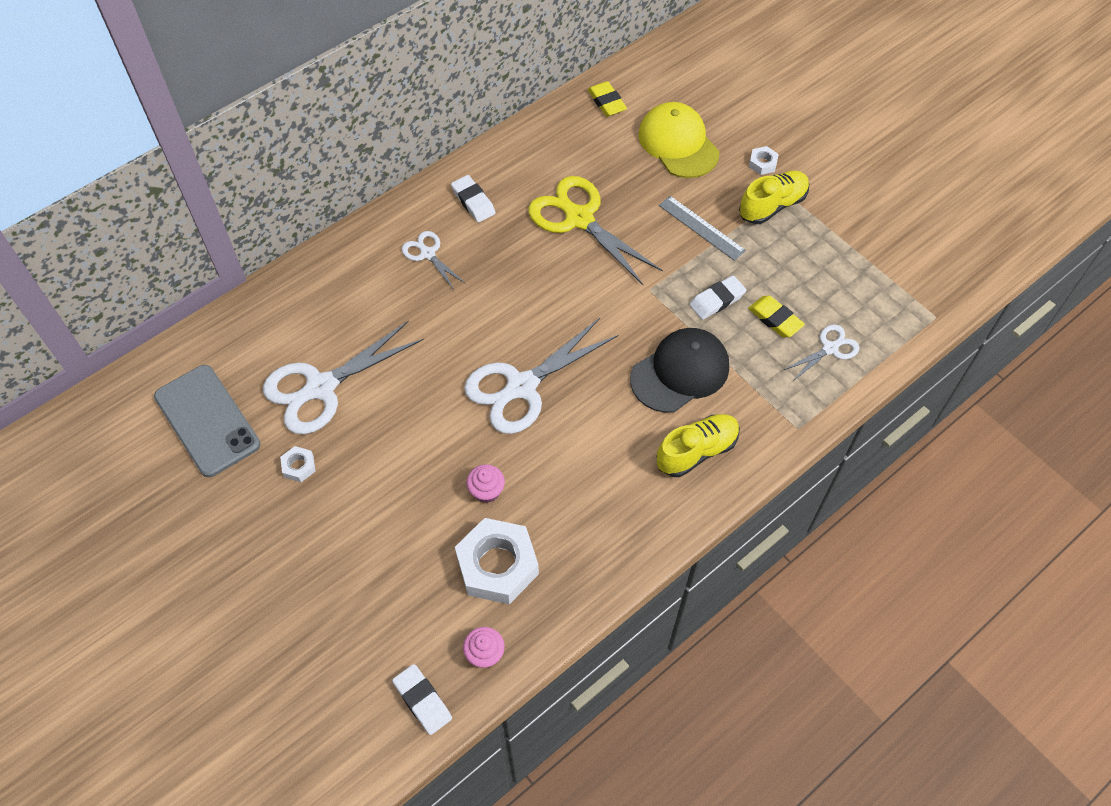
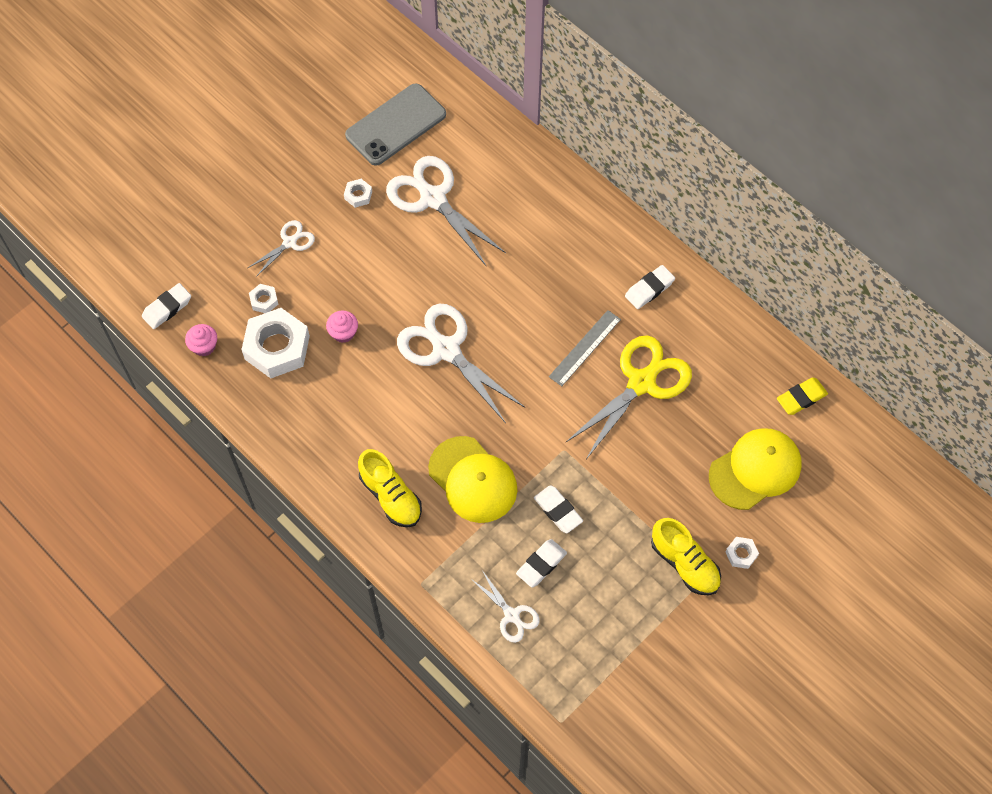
camera: 85 degrees right, 5 degrees up
white scissors [402,231,466,291] -> white scissors moved to [248,220,315,277]
black cap [630,328,729,413] -> yellow cap [428,436,517,523]
grey ruler [659,196,746,261] -> grey ruler moved to [549,310,621,386]
yellow eraser [748,295,805,337] -> white eraser [516,539,567,587]
none -> white nut [249,284,278,313]

